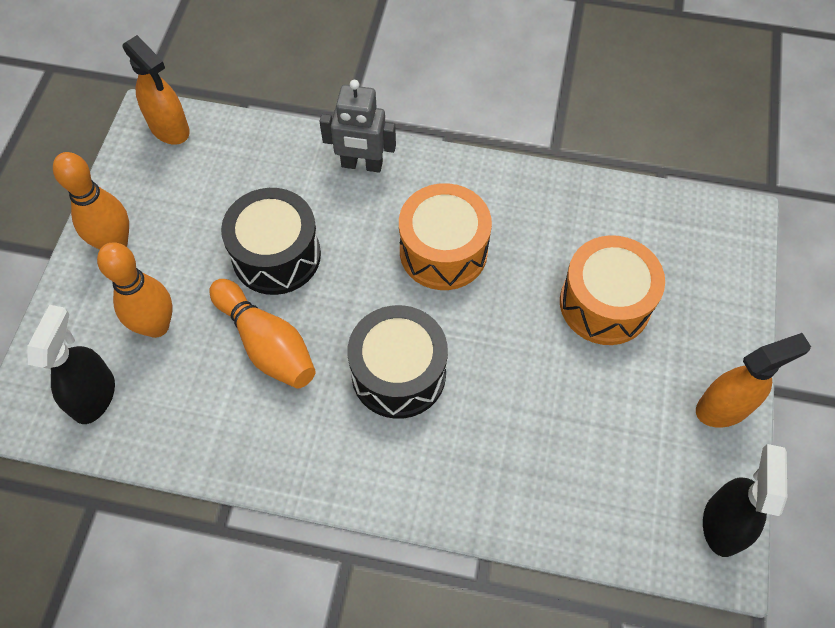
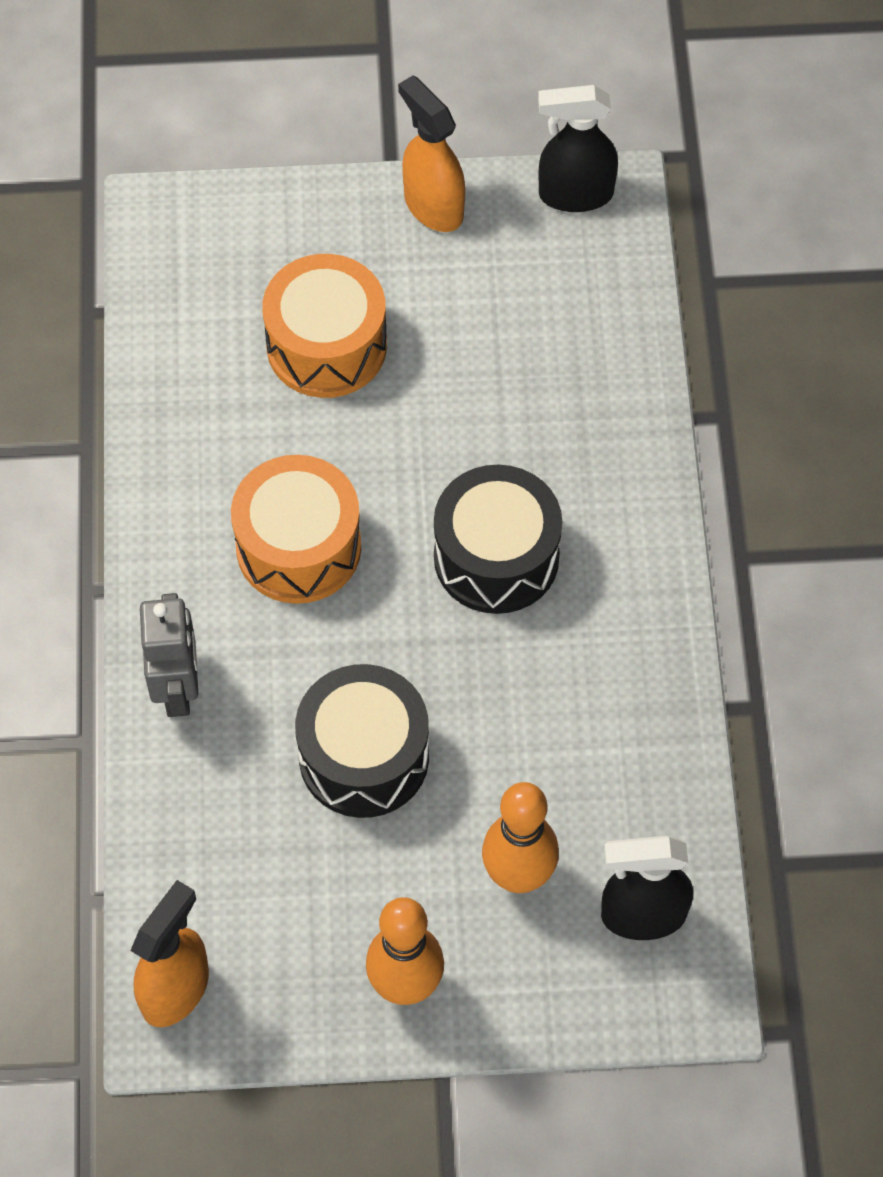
camera: 105 degrees left, 0 degrees up
orange bowling pin [209,279,316,389] -> none

